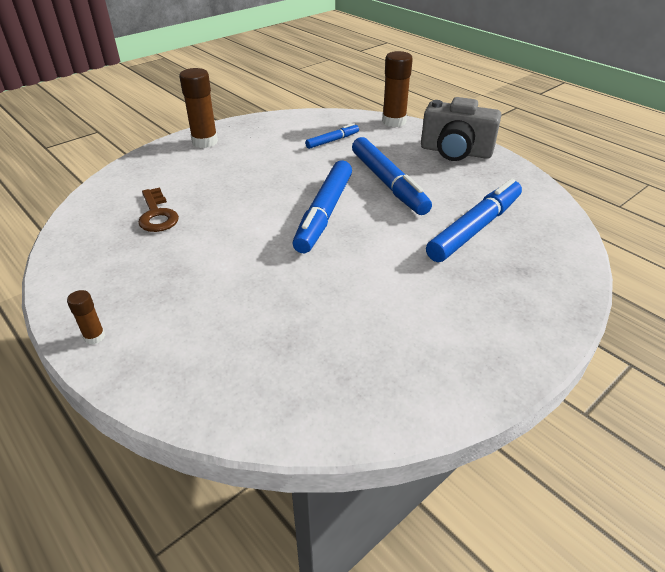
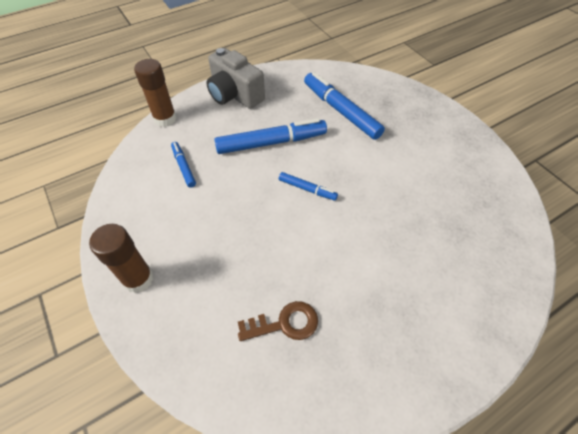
camera: 80 degrees left, 15 degrees up
brown glue stick [67,290,105,344] -> none
blue marker [293,160,352,253] -> blue marker [279,172,338,201], size x0.51
grey camera [421,97,501,161] -> grey camera turned 105 degrees clockwise [207,48,265,109]

